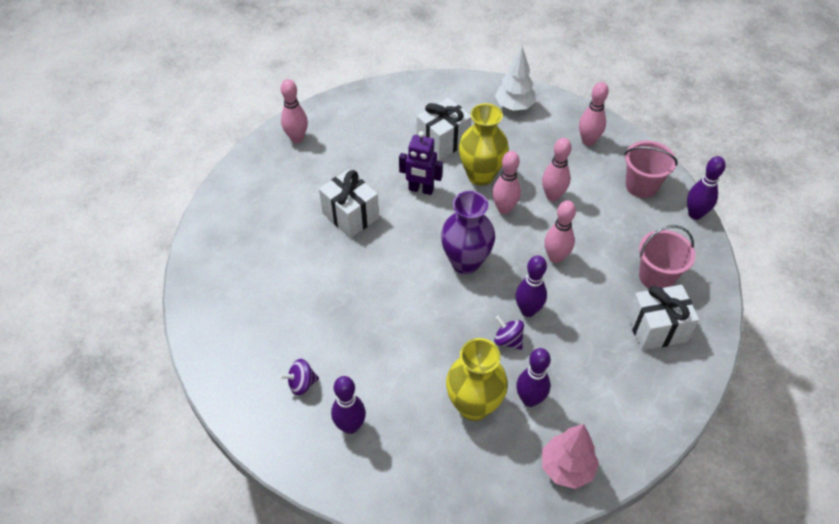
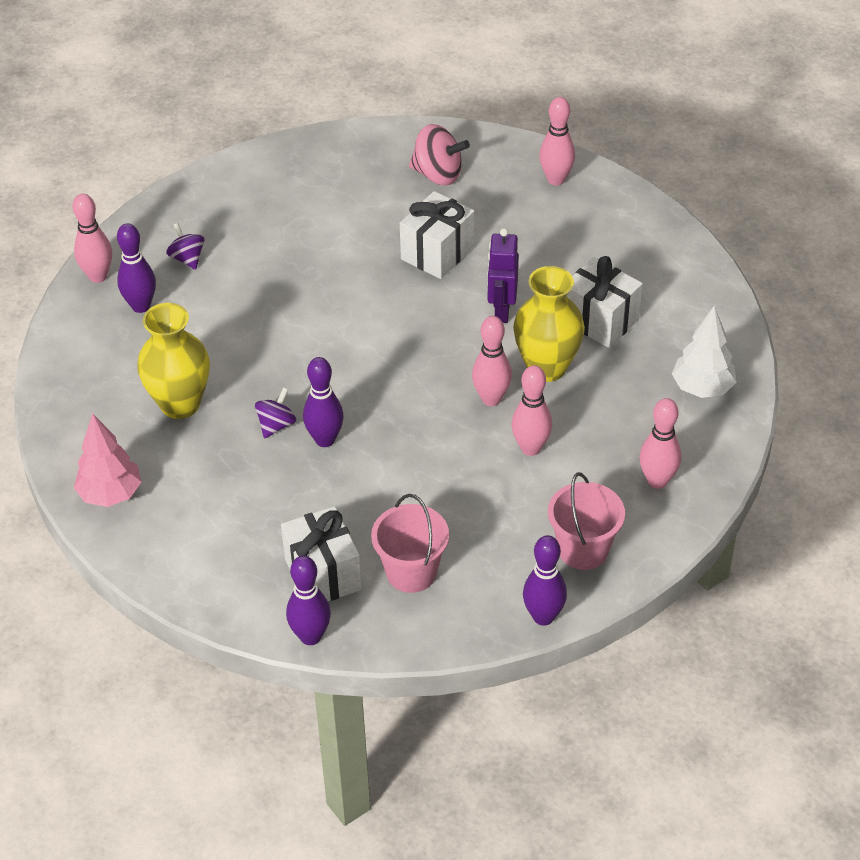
camera: 80 degrees right, 5 degrees down
purple vase [441,191,495,274] -> none
purple bowling pin [516,348,551,407] -> purple bowling pin moved to [286,555,331,645]
pink bowling pin [544,200,576,263] -> pink bowling pin moved to [73,194,112,283]
none -> pink spinning top [409,124,470,186]

